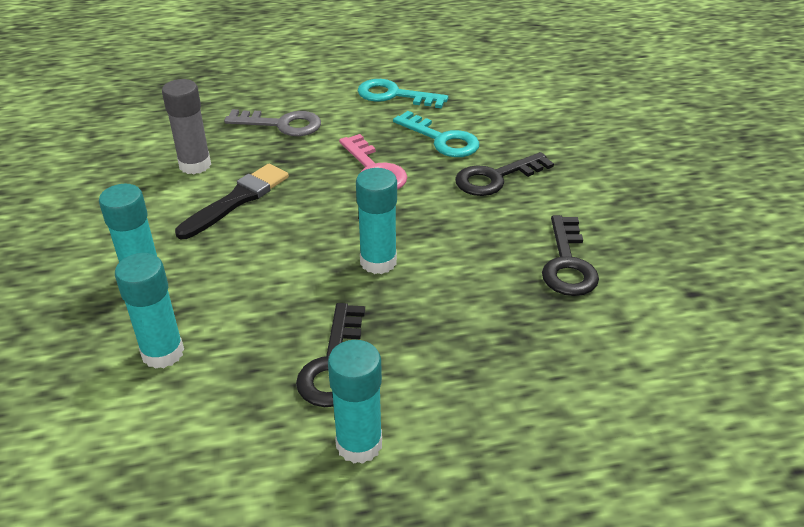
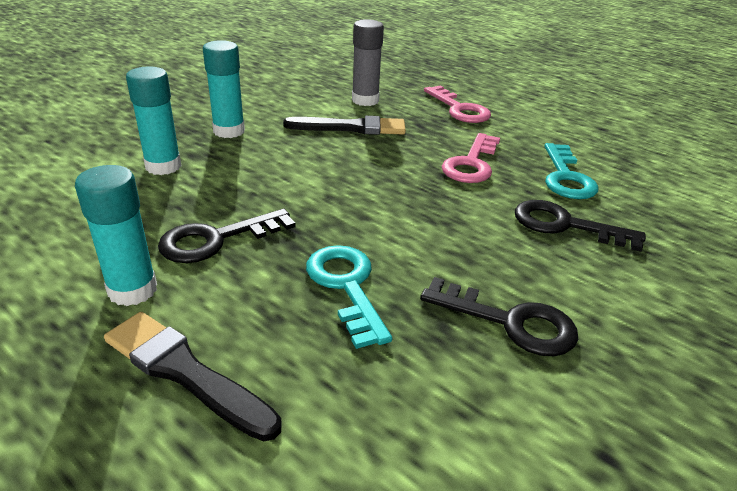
camera: 50 degrees right, 5 degrees down
grey key [224,109,321,136] -> pink key [424,85,491,123]
turquoise glue stick [356,168,397,274] -> none
turquoise key [358,79,448,109] -> turquoise key moved to [306,245,392,349]
black key [542,215,599,296] -> black key turned 120 degrees counterclockwise [420,277,578,356]
none -> black brush [104,312,282,441]

